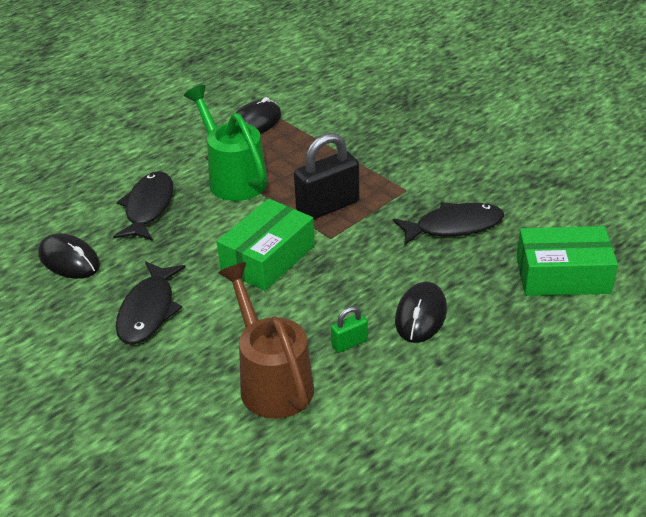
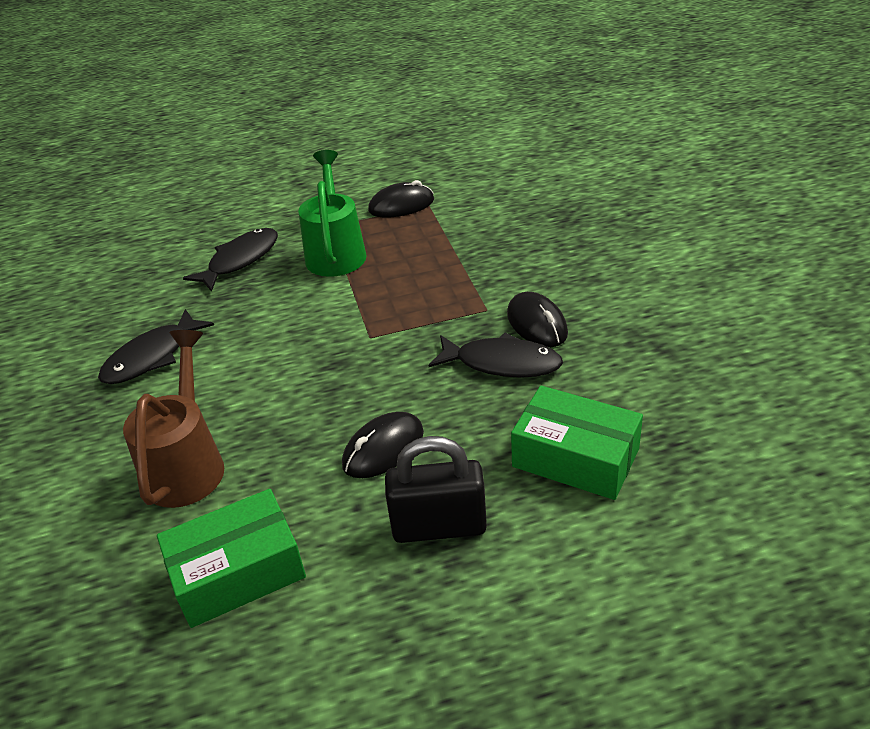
camera: 30 degrees right, 0 degrees up
black mouse [38,233,100,279] -> black mouse moved to [507,292,568,347]
green box [217,199,315,291] -> green box moved to [157,489,306,628]
black padlock [294,133,359,220] -> black padlock moved to [385,436,487,543]
green padlock [331,306,368,353] -> none

